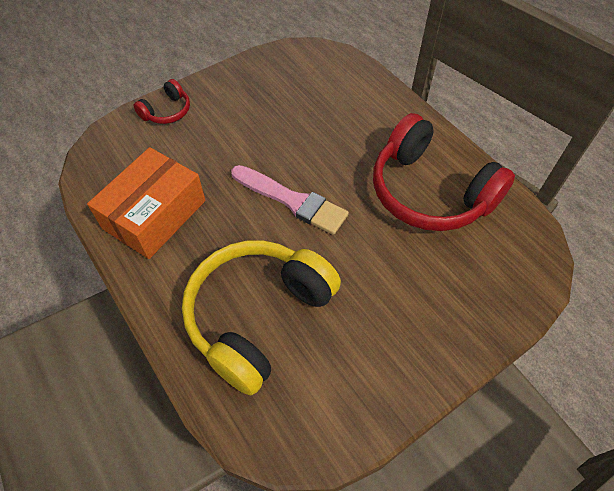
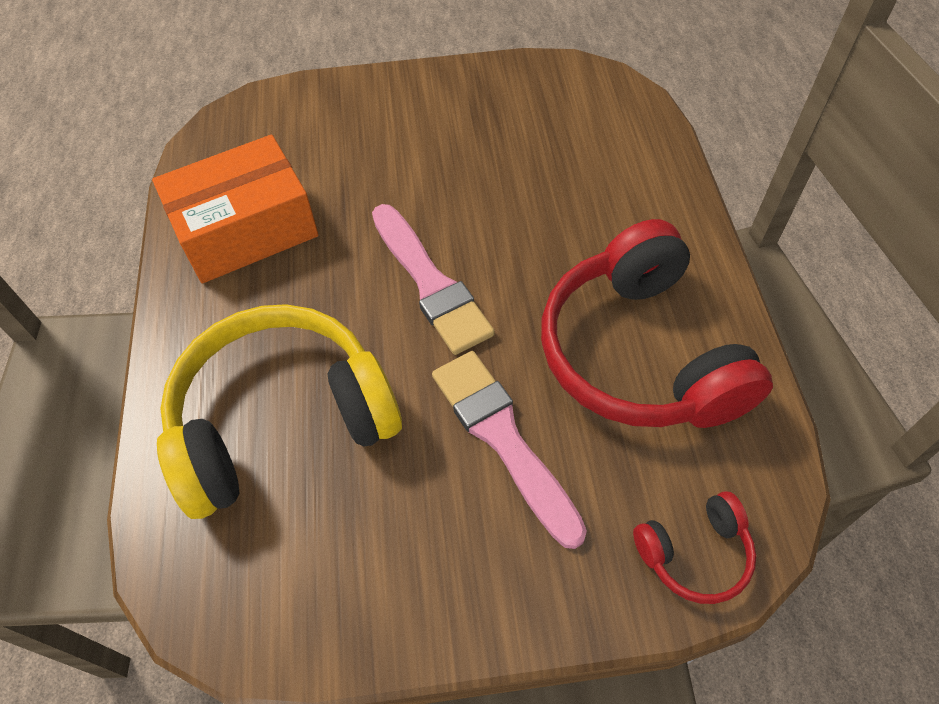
camera: 30 degrees right, 0 degrees up
red headphones [133,79,190,124] -> red headphones moved to [633,492,756,604]
none -> pink brush [432,351,587,549]

